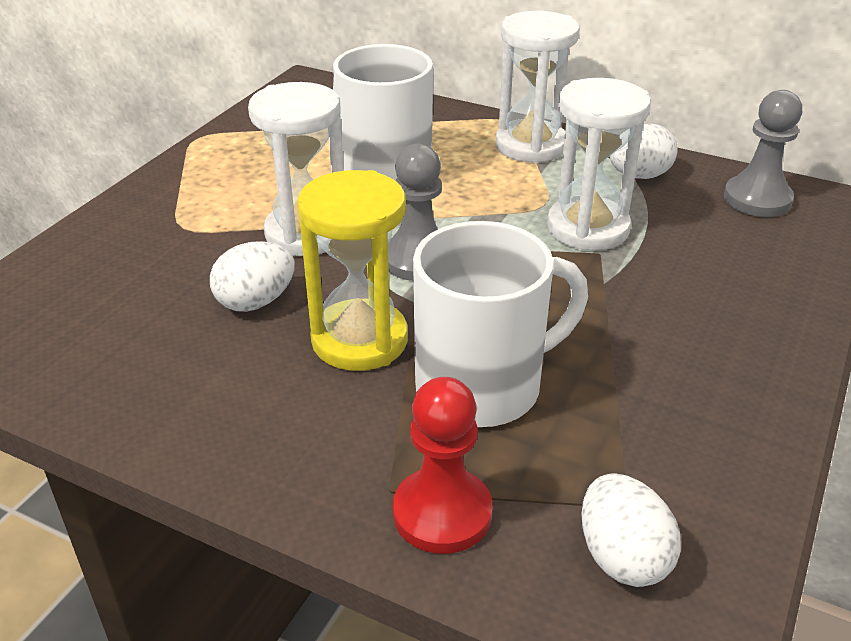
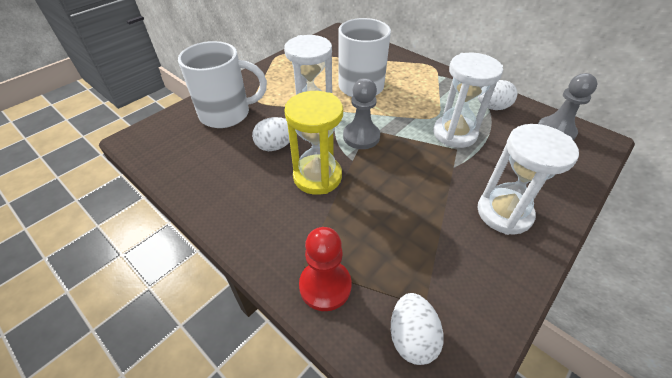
camera: 15 degrees right, 10 degrees up
white mug [413,221,588,427] -> white mug moved to [178,41,267,128]
white hourglass [495,11,580,163] -> white hourglass moved to [477,124,579,235]

